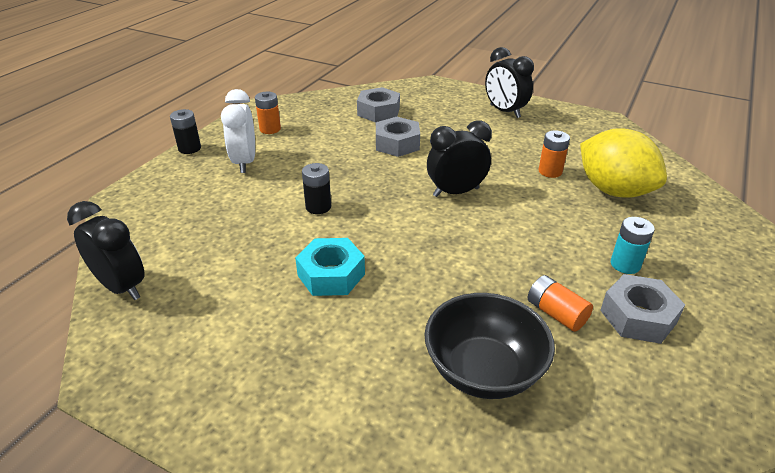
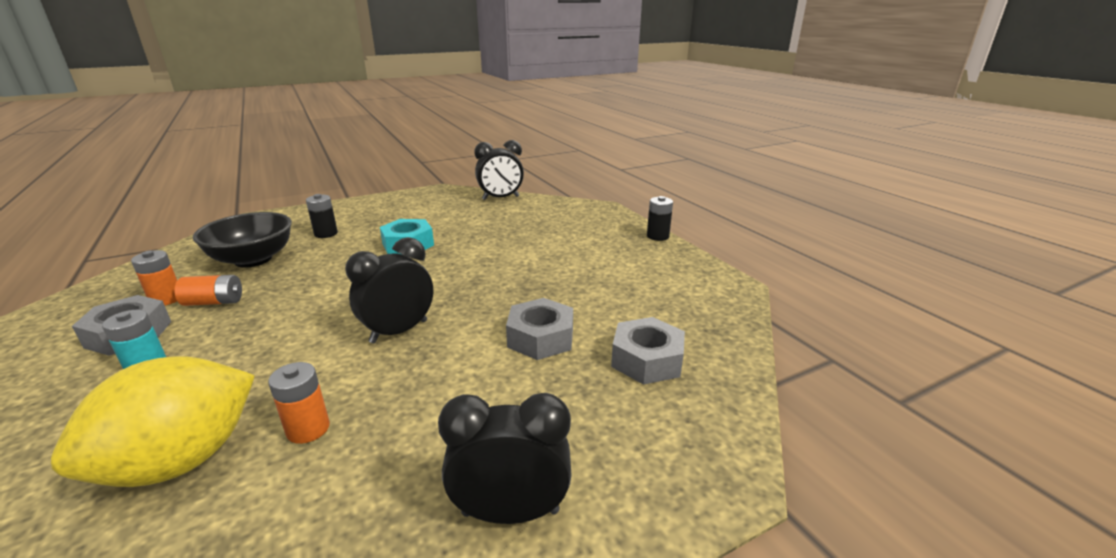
camera: 125 degrees right, 10 degrees down
white clock [221,89,255,173] -> none
orange battery [255,92,281,134] -> orange battery moved to [131,250,177,305]
black battery [302,163,331,214] -> black battery moved to [306,194,338,238]
black clock [427,120,492,197] -> black clock turned 150 degrees counterclockwise [345,237,433,343]
yellow lemon [580,128,667,198] -> yellow lemon turned 45 degrees counterclockwise [51,356,255,487]

